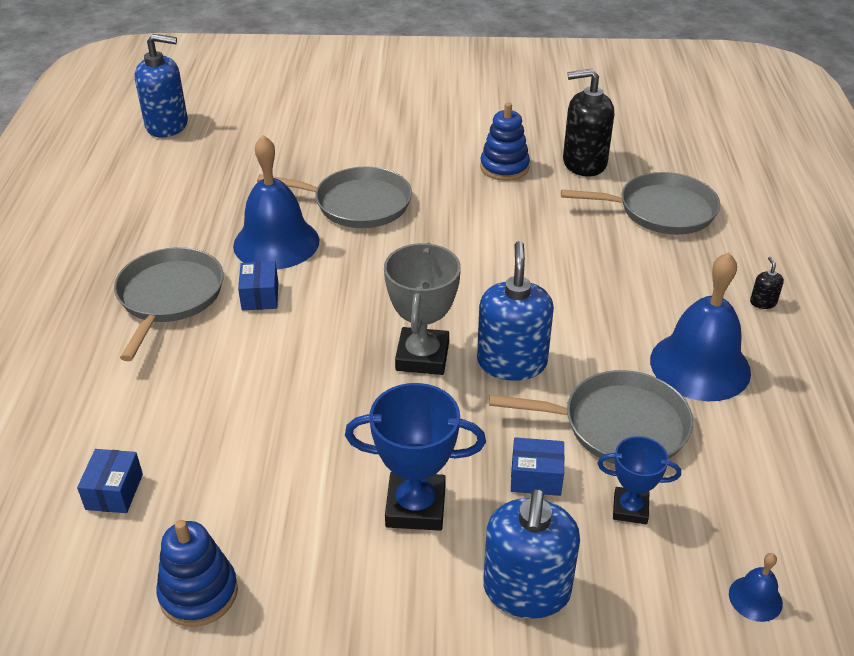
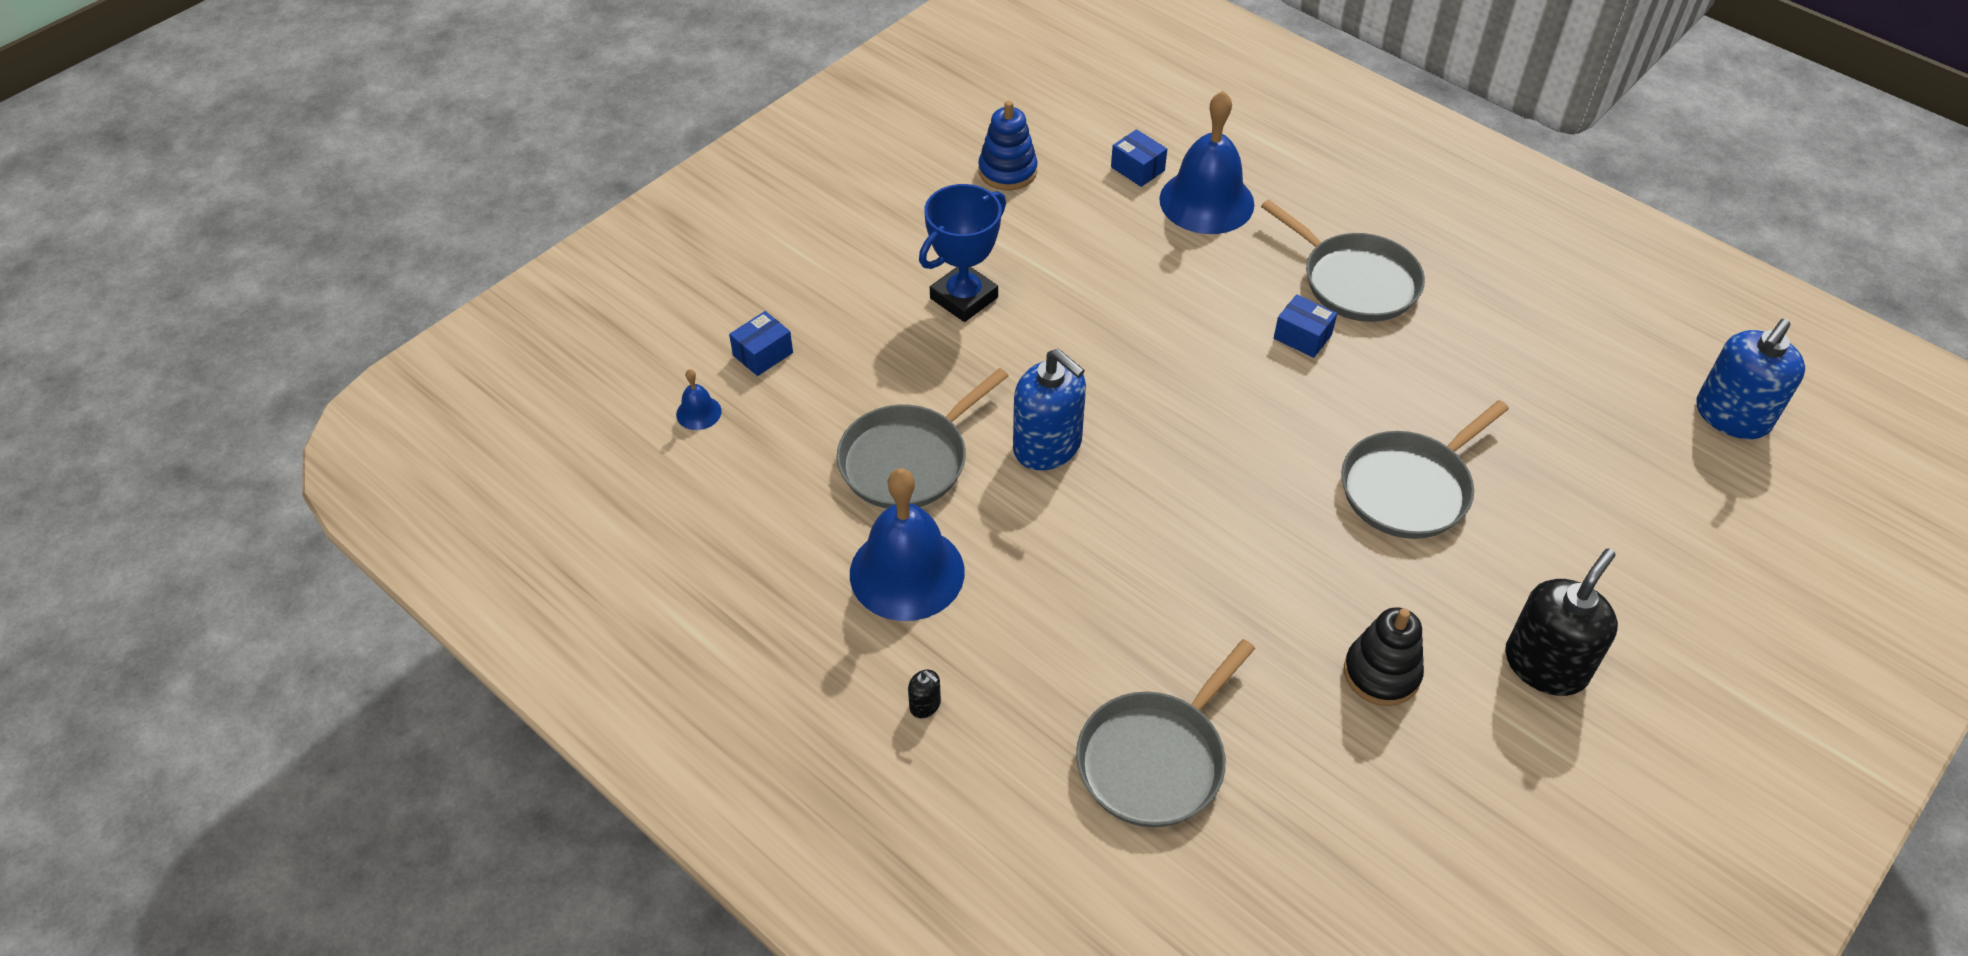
camera: 130 degrees right, 10 degrees up
blue bell [233,135,319,269] -> blue bell moved to [1159,91,1254,234]
grey trophy [384,243,461,375] -> none
blue stacking toy [480,103,530,181] -> black stacking toy [1344,608,1424,706]
blue soap dispenser [483,489,580,619] -> none
blue box [511,437,565,496] -> blue box moved to [729,311,793,376]
black soap dispenser [563,69,614,177] -> black soap dispenser moved to [1505,548,1618,696]
blue trophy [597,436,681,524] -> none

